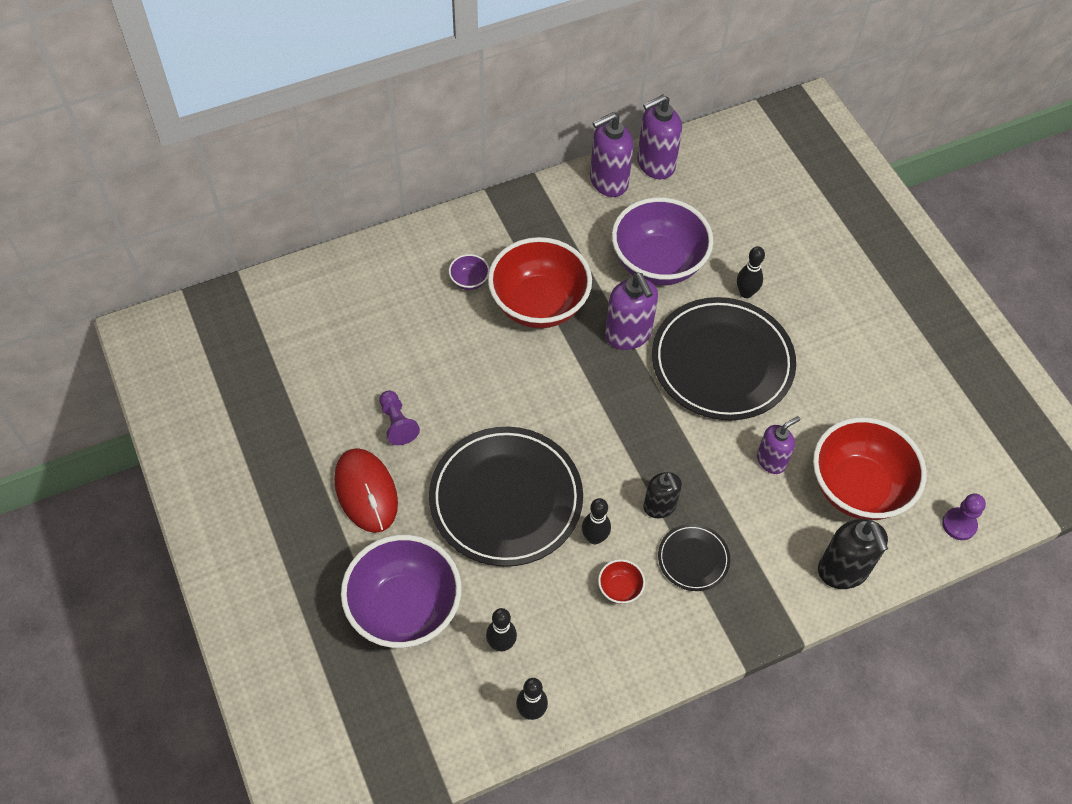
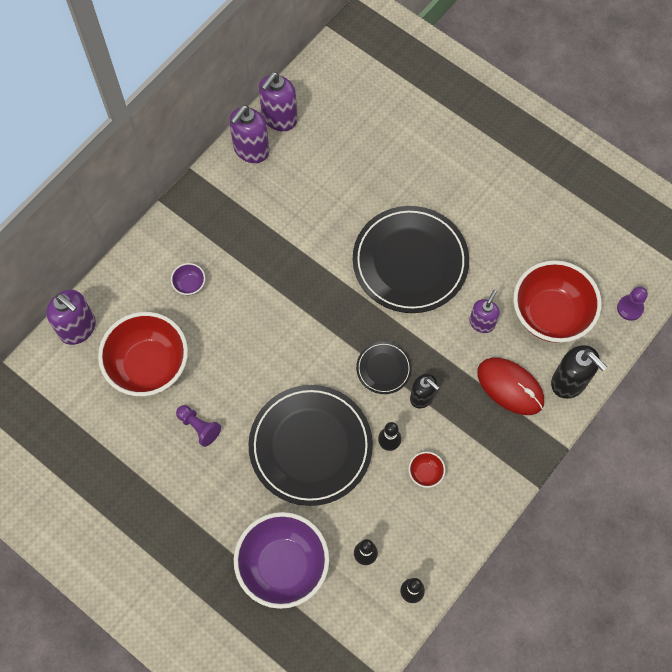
camera: 25 degrees left, 10 degrees up
red mouse [334,448,398,533] -> red mouse moved to [477,357,544,415]
red bowl [488,237,592,328] -> red bowl moved to [98,312,188,396]
purple soap dispenser [605,272,658,350] -> purple soap dispenser moved to [46,290,96,345]
purple bowl [612,197,713,285] -> none
black plate [658,524,730,591] -> black plate moved to [356,341,412,394]
black bowling pin [737,246,765,298] -> none

